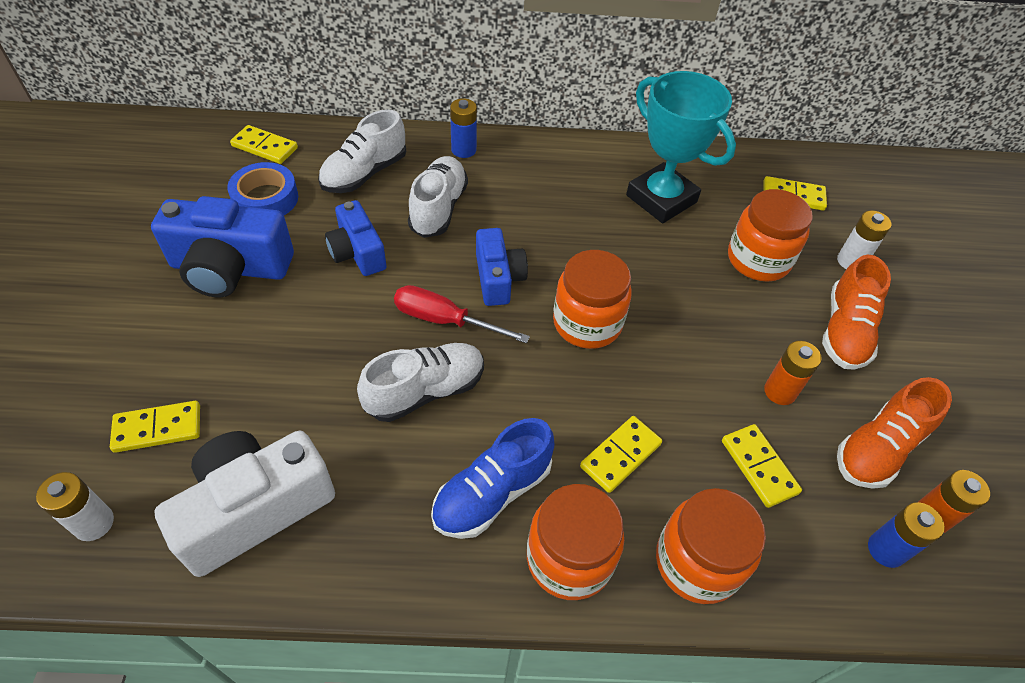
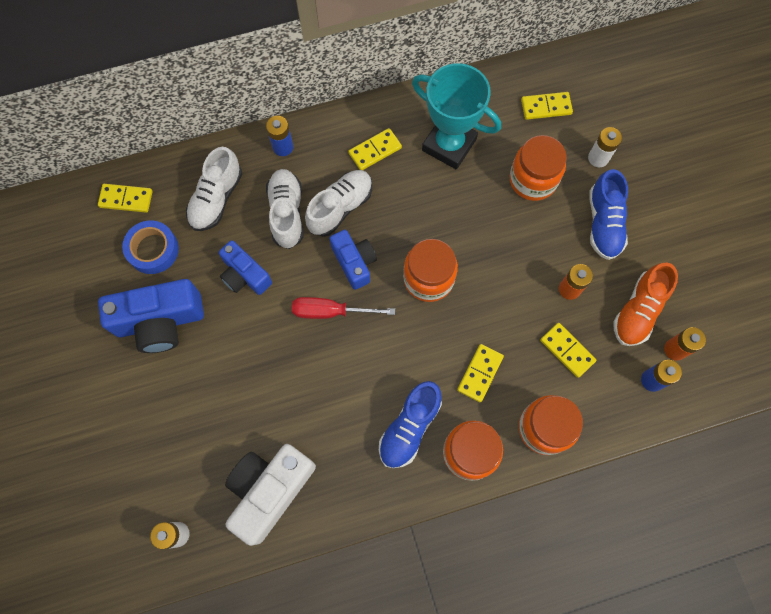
camera: 15 degrees left, 20 degrees up
yellow domino [110,401,200,453] -> yellow domino moved to [348,128,402,170]
white shoe [357,343,484,422] -> white shoe moved to [305,170,372,237]
orange shoe [822,255,891,370] -> blue shoe [589,169,628,260]

